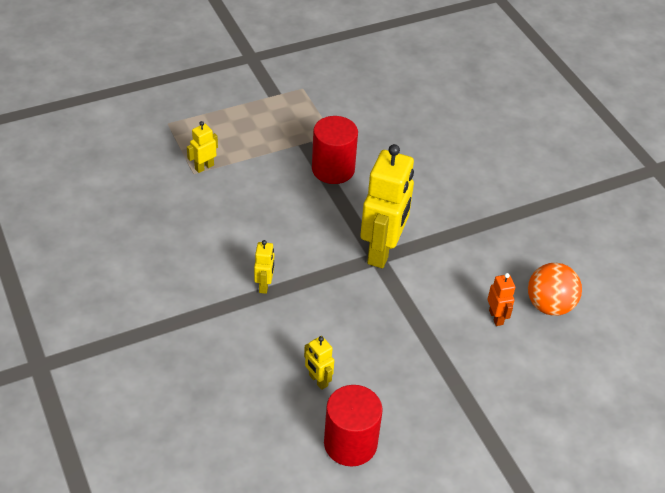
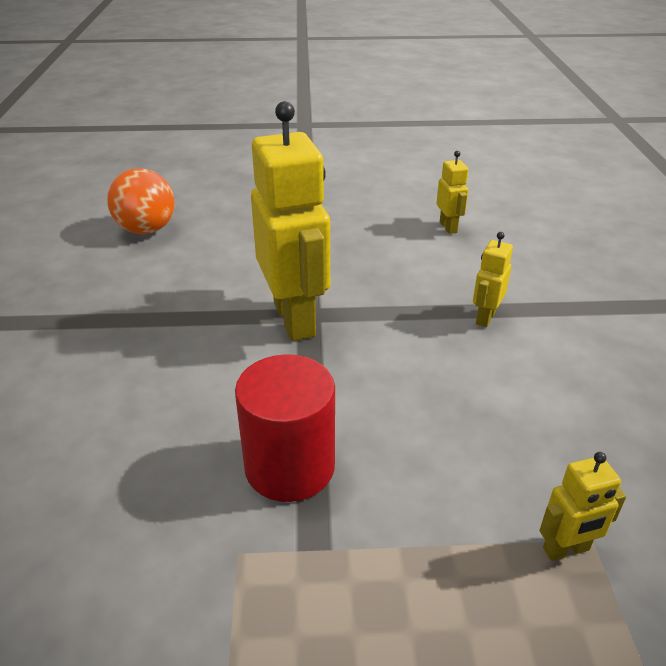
camera: 155 degrees left, 10 degrees down
red cylinder [324,385,383,466] -> none
yellow robot [360,144,414,268] -> yellow robot turned 120 degrees clockwise [251,101,330,341]
orange robot [487,273,515,326] -> none

